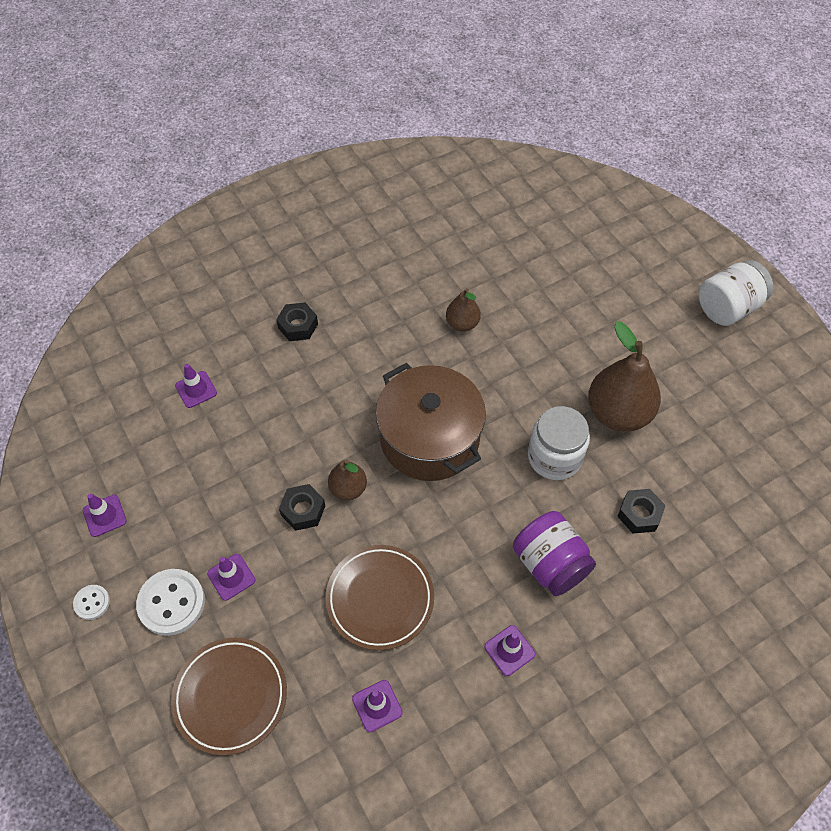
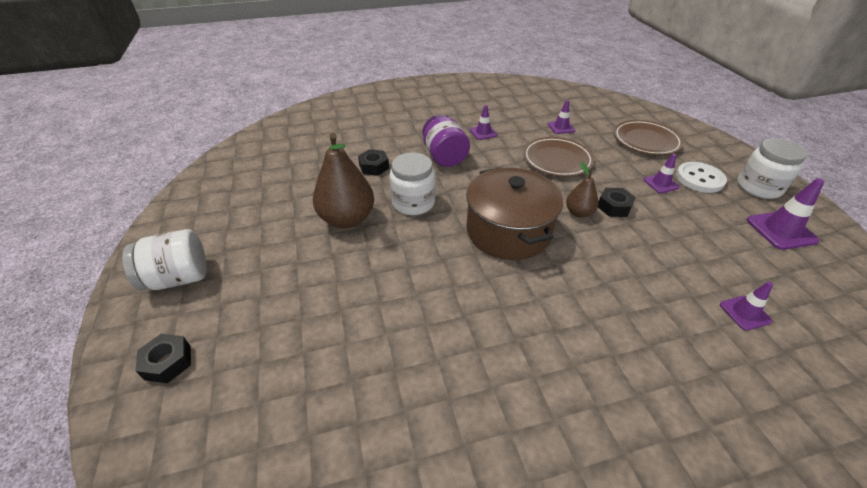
camera: 165 degrees left, 15 degrees down
white button [73,585,110,620] -> white jar [737,138,807,199]
purple traffic cone [83,493,127,537] -> purple traffic cone [746,178,824,250], size x1.62
black nut [276,302,318,341] -> black nut moved to [135,334,191,383]
brown pear [446,288,481,332] -> none

